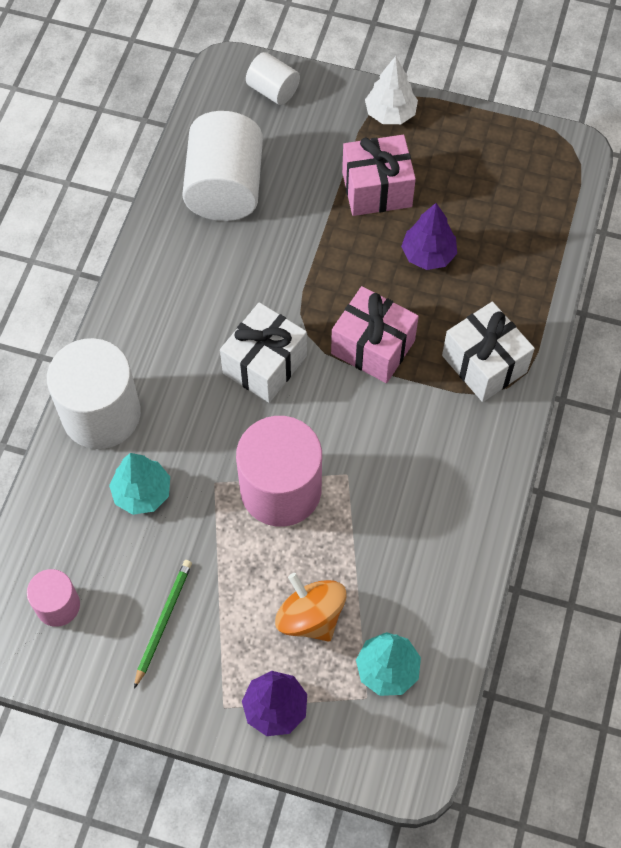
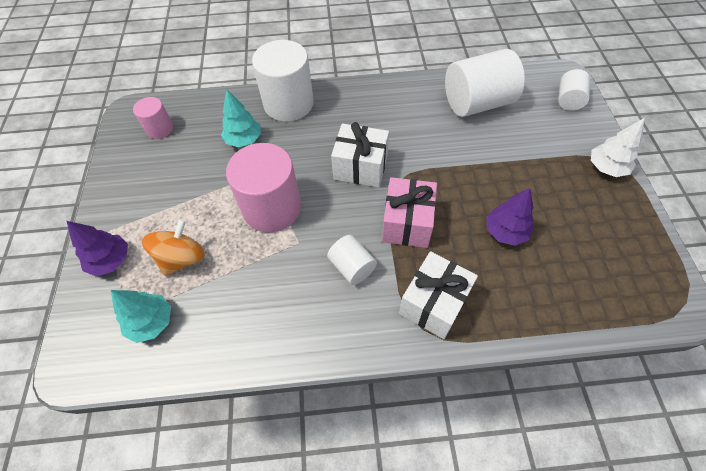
camera: 70 degrees right, 5 degrees down
green pencil [134,560,192,689] -> none
pink gift [342,135,416,216] -> none
none -> white cylinder [327,235,377,285]

